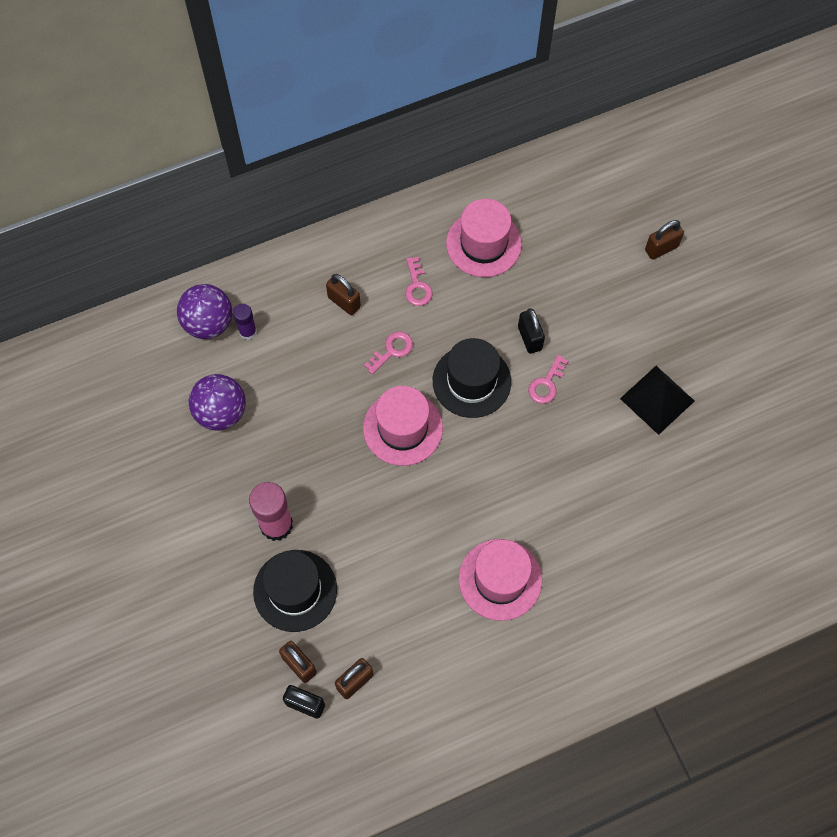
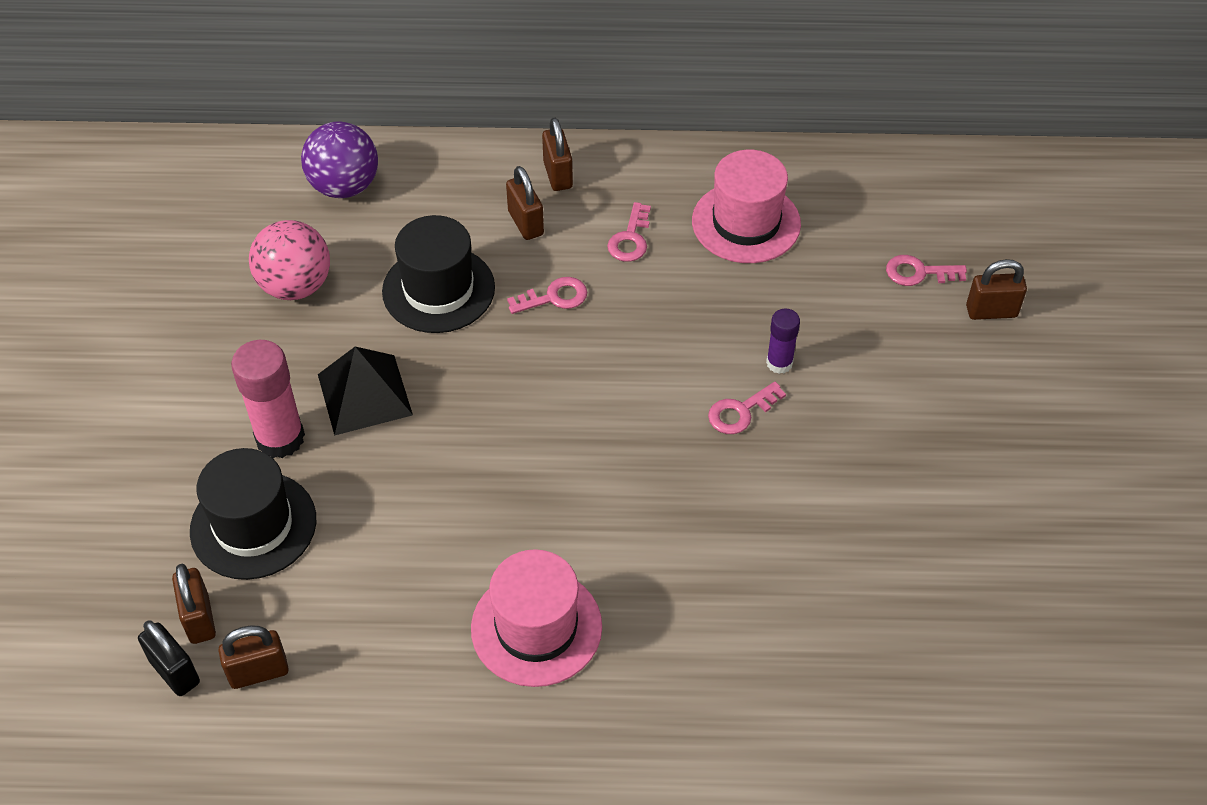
camera: 25 degrees right, 15 degrees down
purple ball [189,374,246,431] -> pink ball [249,220,330,300]
purple glue stick [233,304,257,340] -> purple glue stick moved to [766,308,800,374]
pink hat [363,386,443,466] -> none
black hat [433,338,511,418] -> black hat moved to [382,215,495,333]
black padlock [518,308,545,354] -> none
black pyramid [620,366,694,435] -> black pyramid moved to [318,347,413,436]
none -> brown padlock [542,117,573,191]
none -> pink key [886,255,967,286]

